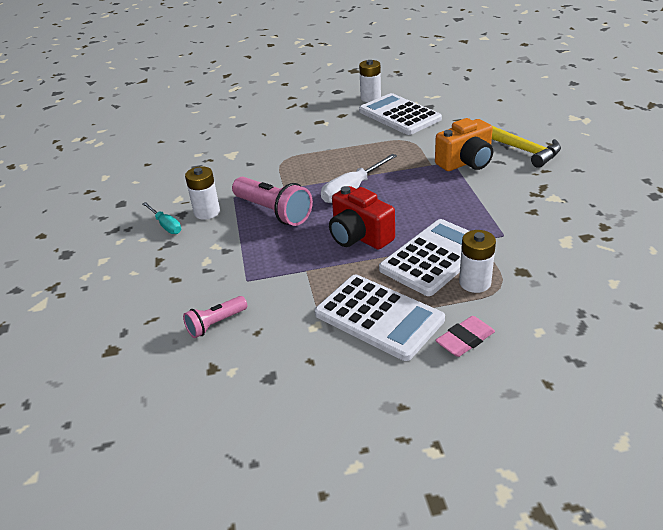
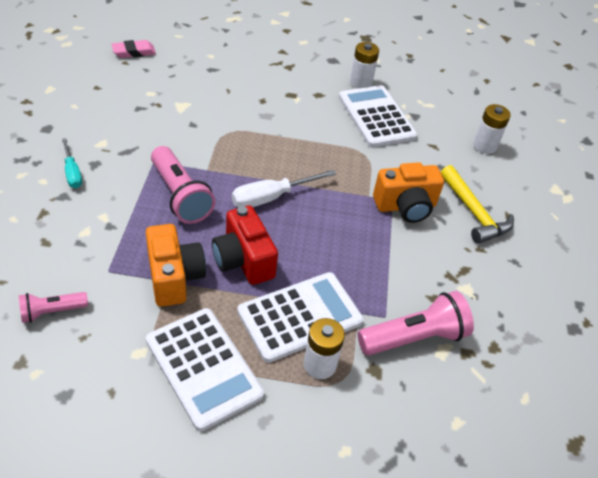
camera: 10 degrees right, 10 degrees up
white battery [185,166,220,220] -> white battery moved to [473,104,511,154]
pink eraser [435,316,495,357] -> pink eraser moved to [111,40,156,58]
none -> orange camera [146,224,206,307]
none -> pink flashlight [358,291,474,355]

